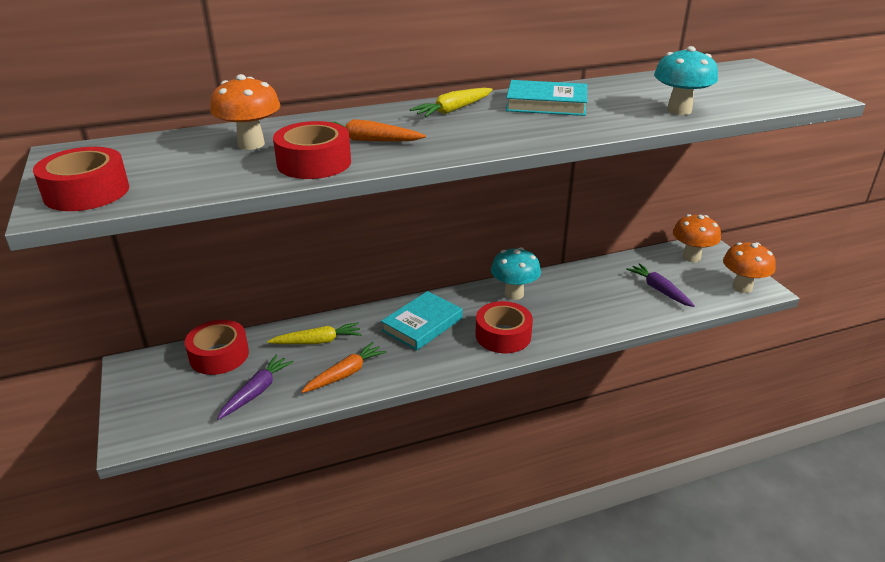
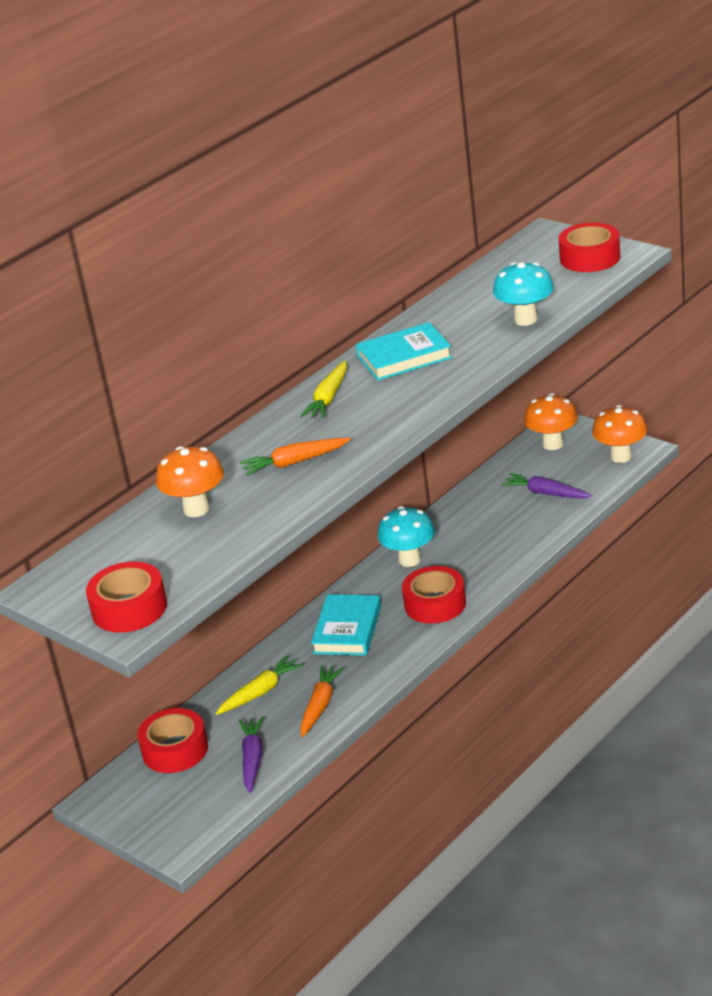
camera: 25 degrees left, 0 degrees up
red tape [273,121,351,179] -> red tape moved to [558,222,620,272]

